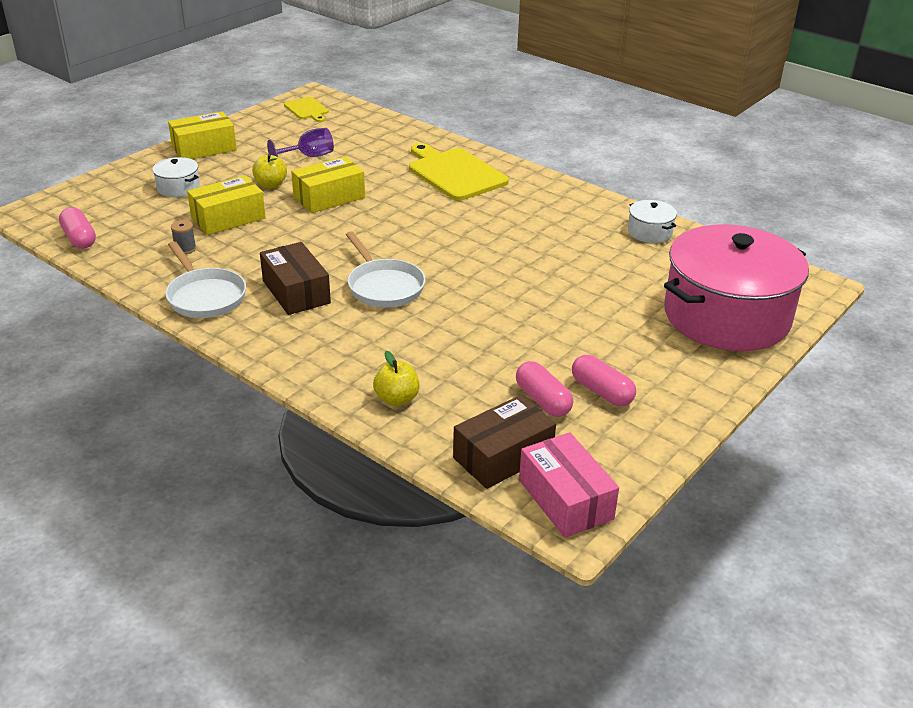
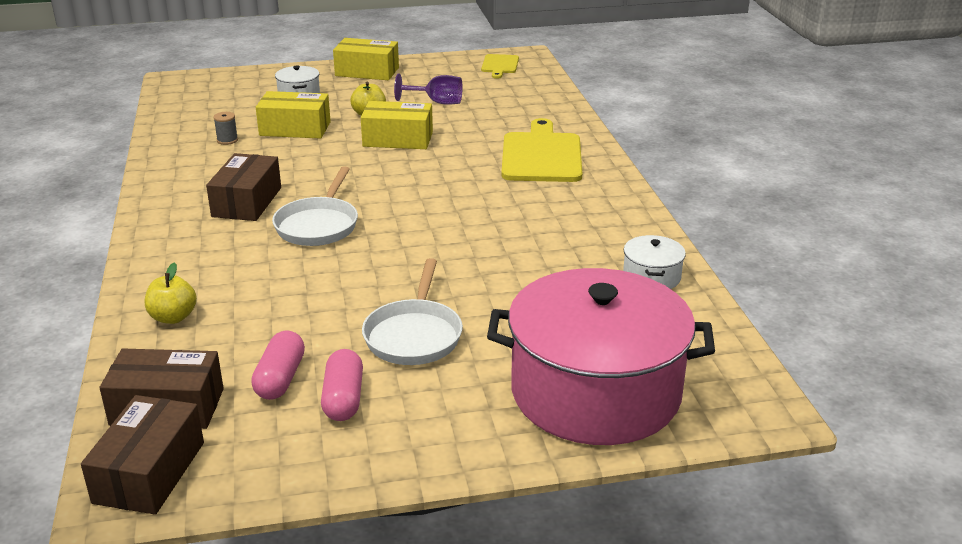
camera: 40 degrees right, 5 degrees down
pink capsule [59,207,96,249] -> none
white pan [165,241,246,318] -> white pan moved to [362,258,463,365]
pink box [519,432,619,538] -> brown box [81,395,204,515]

